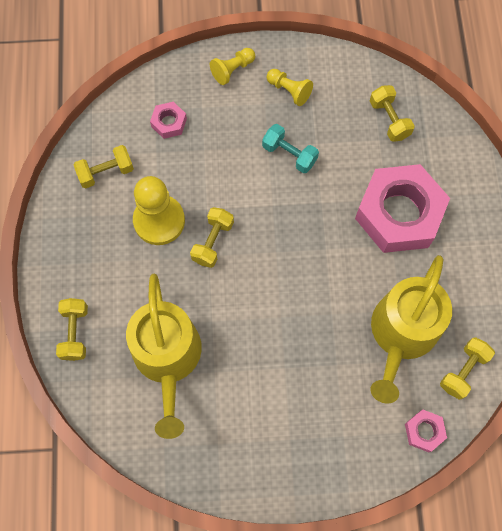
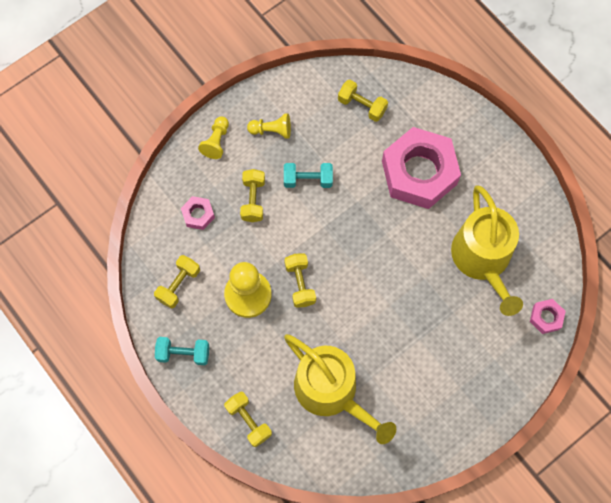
camera: 35 degrees left, 0 degrees up
yellow dumbbell [440,337,495,400] -> yellow dumbbell moved to [240,169,265,222]
none -> turquoise dumbbell [155,337,209,365]

